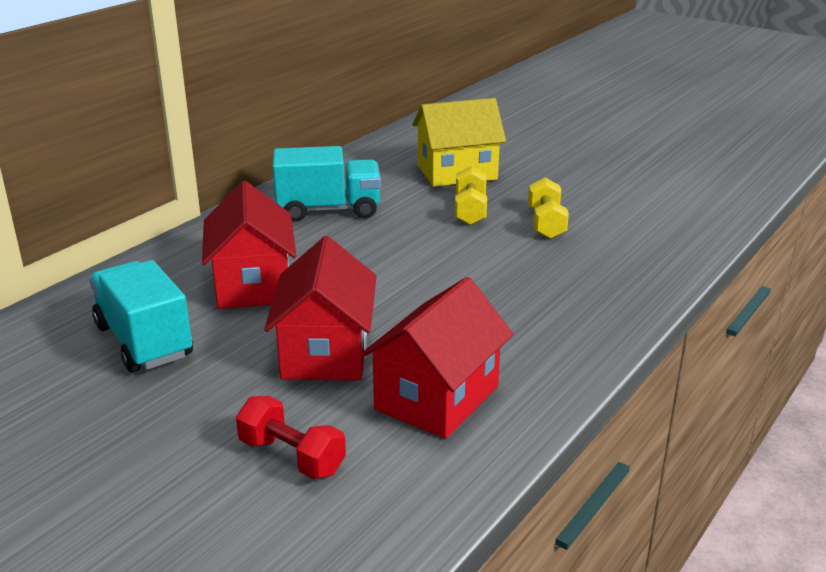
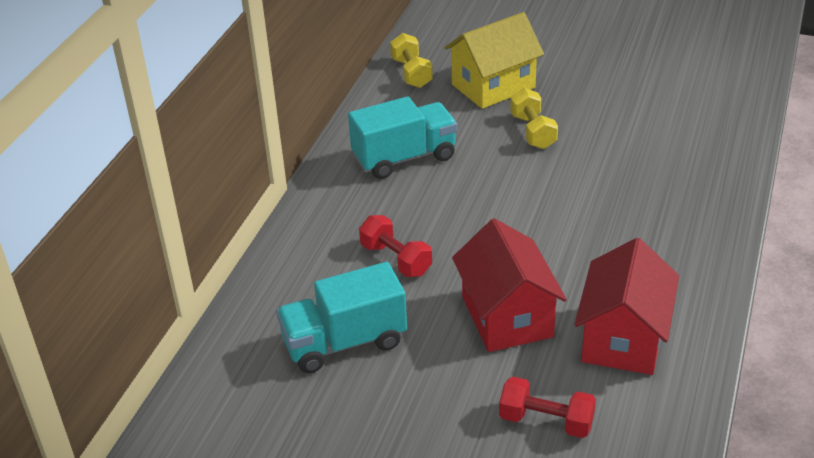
camera: 15 degrees left, 10 degrees up
turquoise truck [89,260,193,372] -> turquoise truck turned 60 degrees counterclockwise [276,262,407,373]
red house [202,181,296,309] -> red dumbbell [359,215,432,277]
yellow dumbbell [528,177,569,239] -> yellow dumbbell moved to [390,33,433,88]

